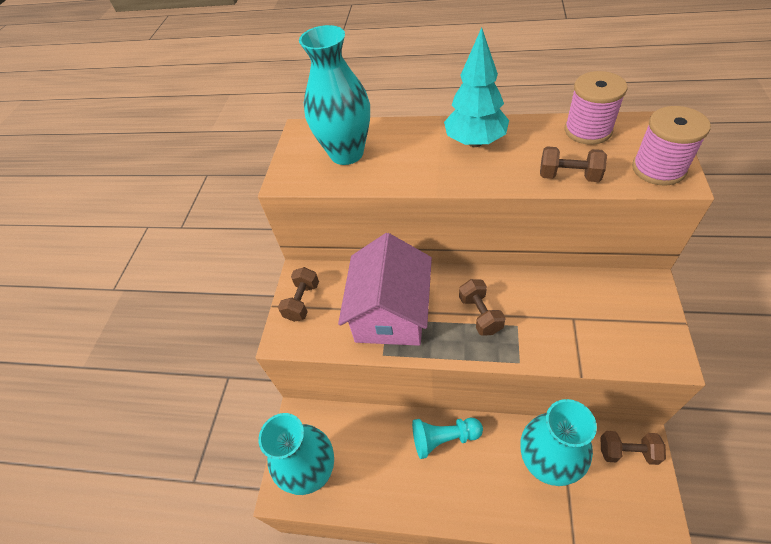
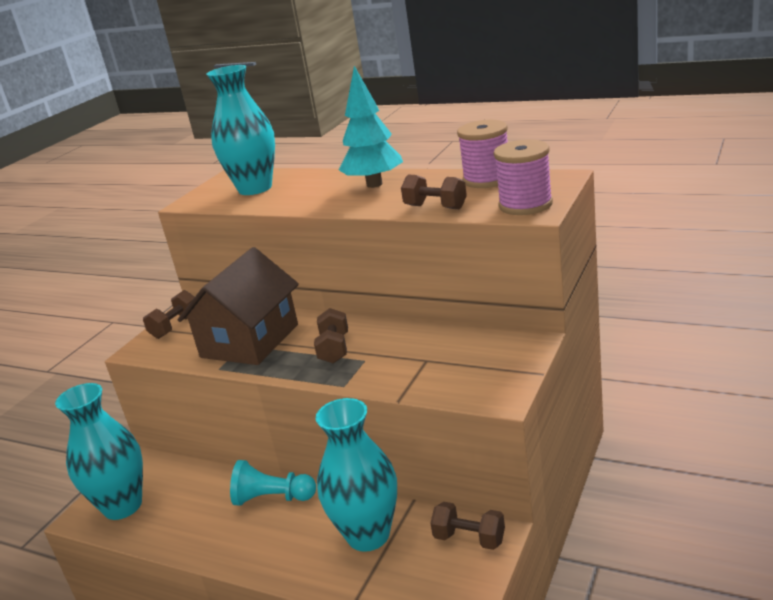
camera: 15 degrees right, 25 degrees down
pink house [338,233,432,346] -> brown house [178,247,299,365]

